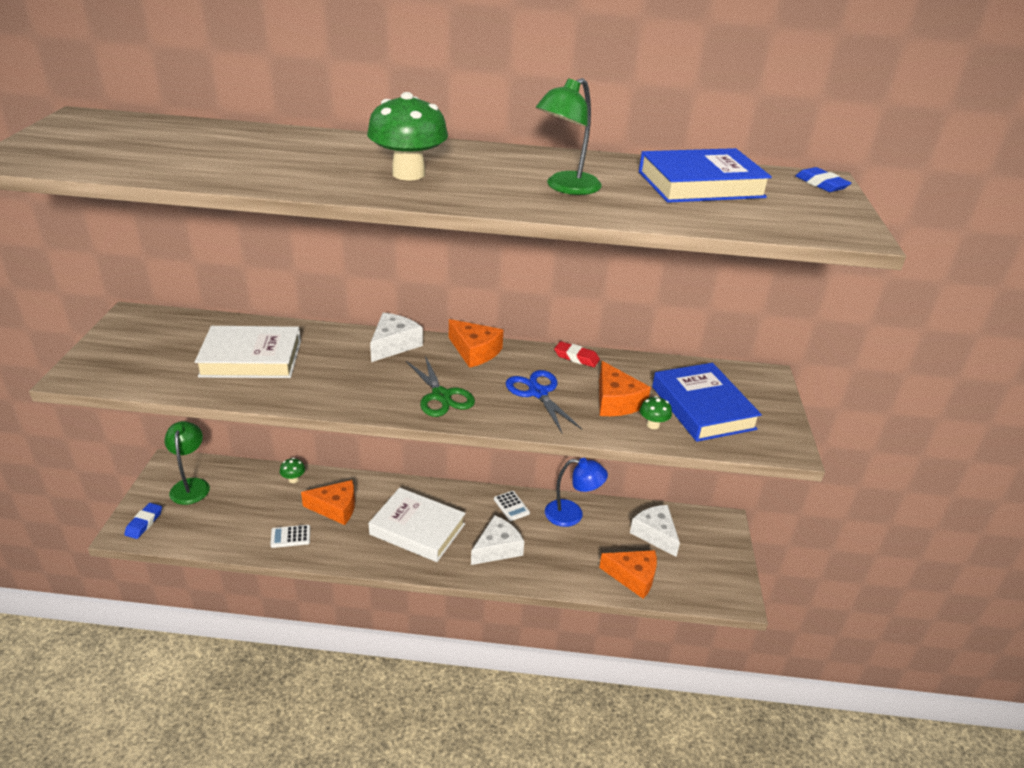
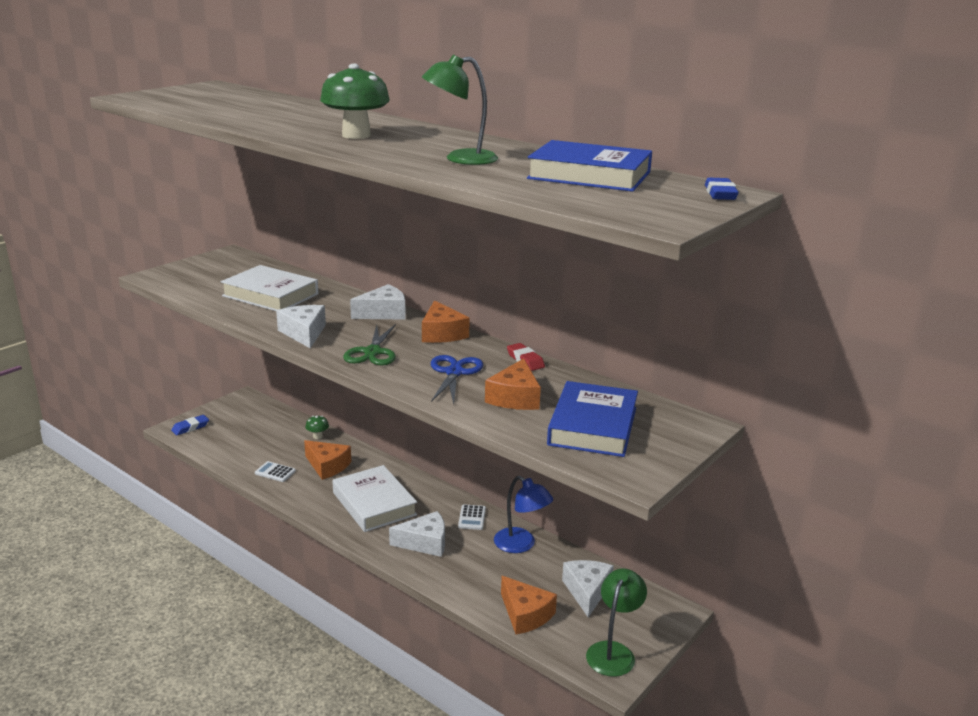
camera: 35 degrees right, 10 degrees down
green lamp [164,421,210,505] -> green lamp moved to [586,569,647,677]
green mushroom [640,396,672,429] -> none
none -> white cheese [276,305,326,348]

